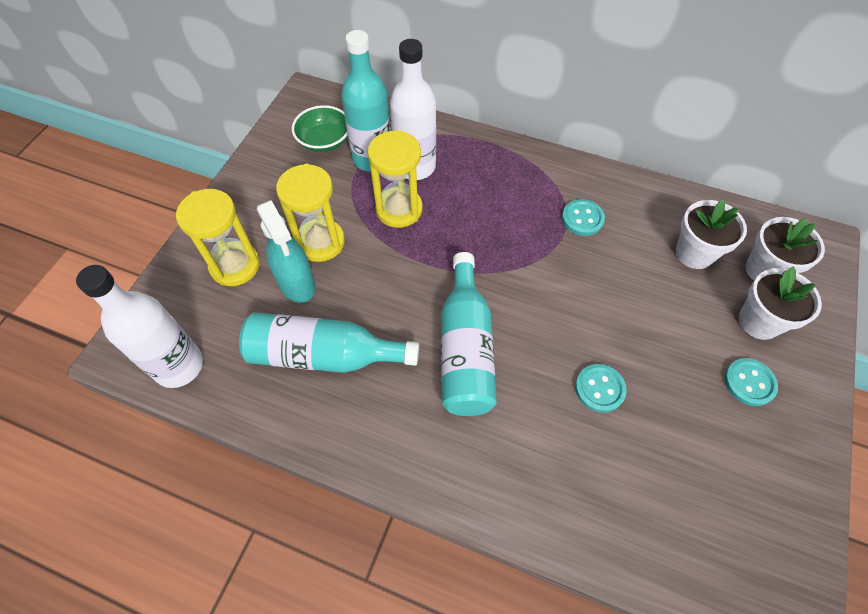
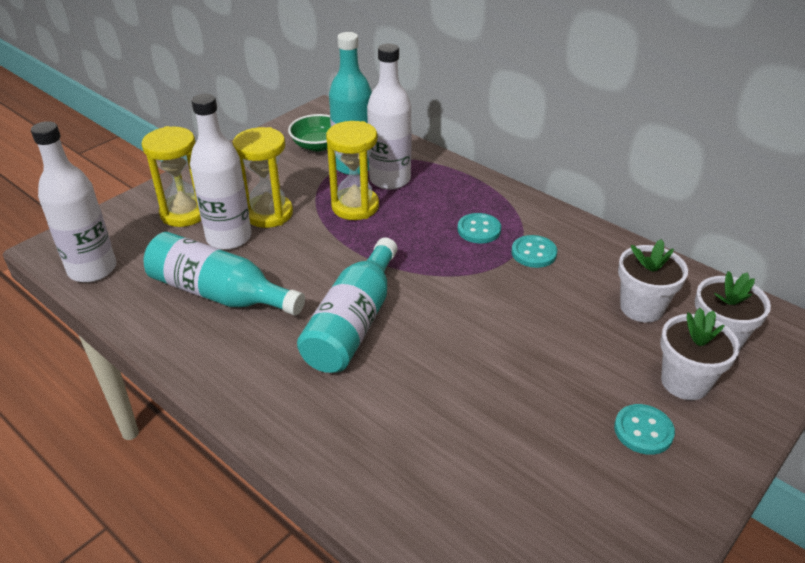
camera: 20 degrees right, 20 degrees down
turquoise spray bottle [256,200,315,303] -> white bottle [190,94,252,250]
turquoise button [575,364,627,413] -> turquoise button moved to [457,213,501,243]

